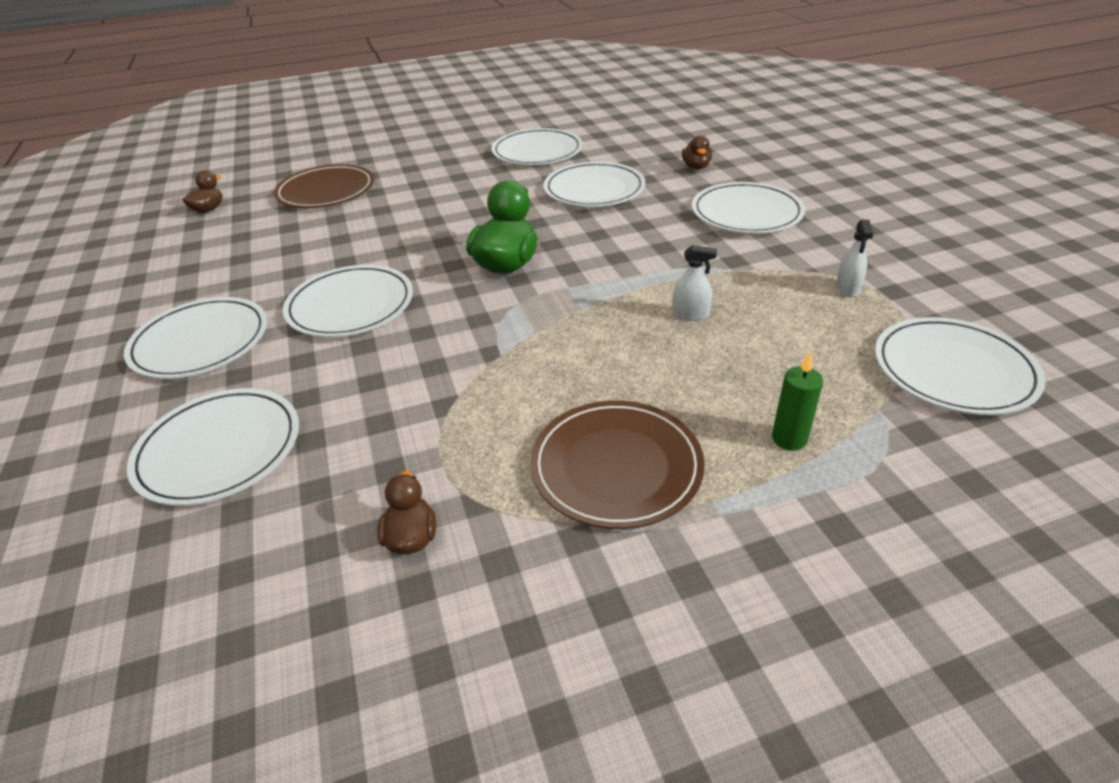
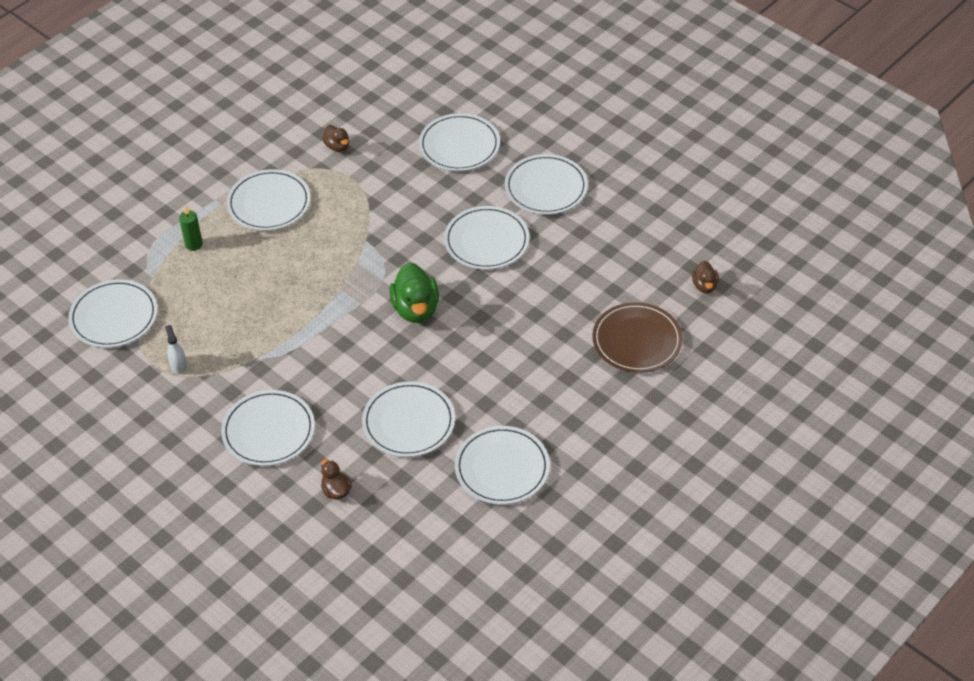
camera: 150 degrees right, 10 degrees up
brown plate [530,400,705,529] -> white plate [227,169,311,231]
white spray bottle [672,245,717,321] -> none

